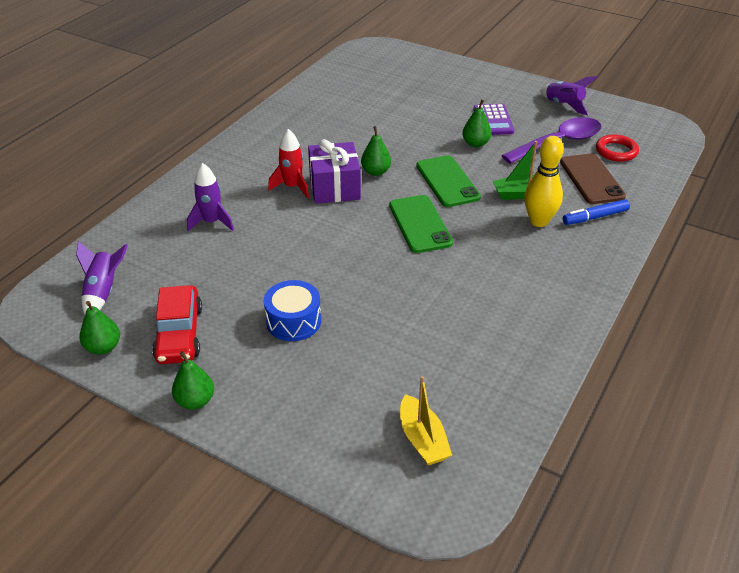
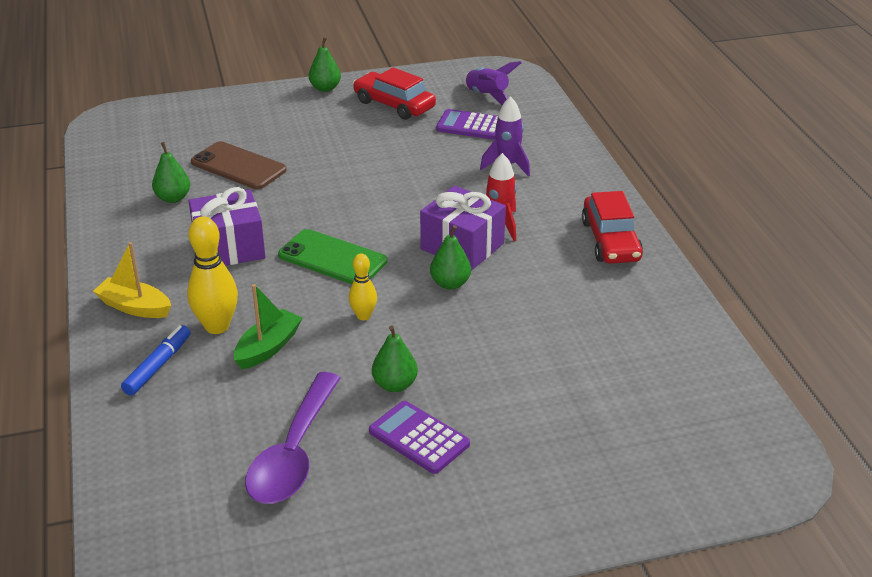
camera: 135 degrees right, 5 degrees down
green pear [80,301,120,355] -> green pear moved to [152,142,190,203]
blue drum [264,280,321,341] -> none
yellow boat [400,376,452,465] -> yellow boat moved to [93,242,171,318]
green phone [416,155,481,207] -> yellow bowling pin [349,253,377,320]
purple rocket [540,76,597,115] -> none
brown phone [560,154,626,204] -> brown phone moved to [191,141,287,189]
red ring [596,134,639,162] -> none
none -> purple gift [189,187,266,266]
none -> purple calculator [436,109,498,140]
none -> red car [582,191,643,264]

